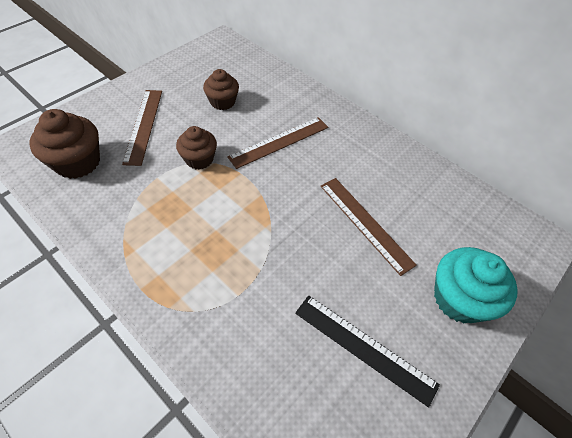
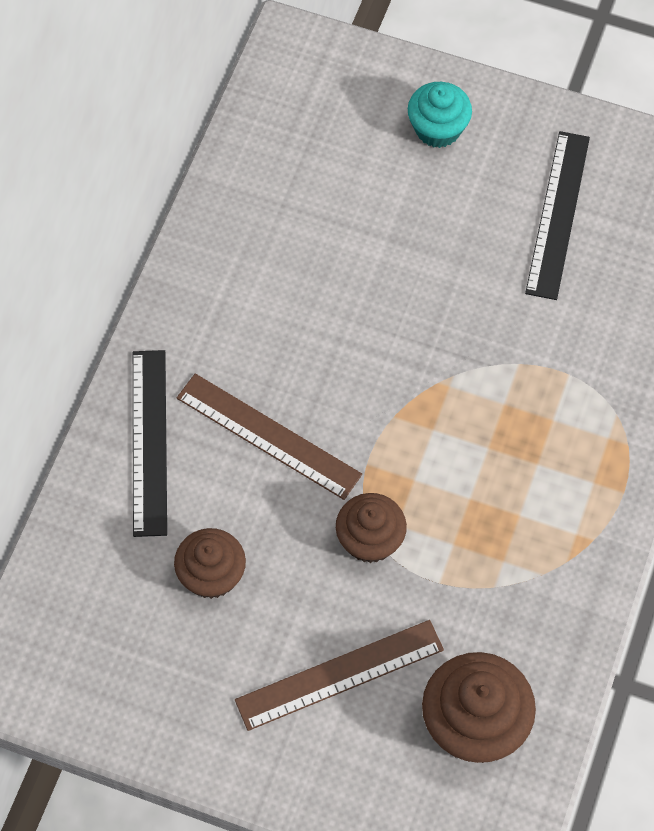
camera: 110 degrees left, 10 degrees up
brown ruler [321,178,417,276] -> none
turquoise cupcake [434,247,518,324] -> turquoise cupcake [408,82,472,148], size x0.66
none -> black ruler [133,350,167,537]

